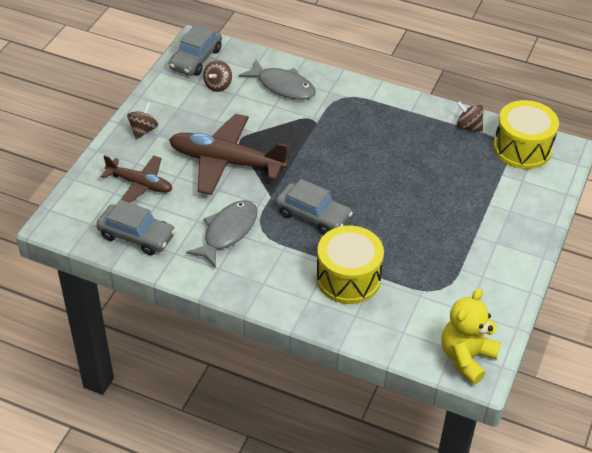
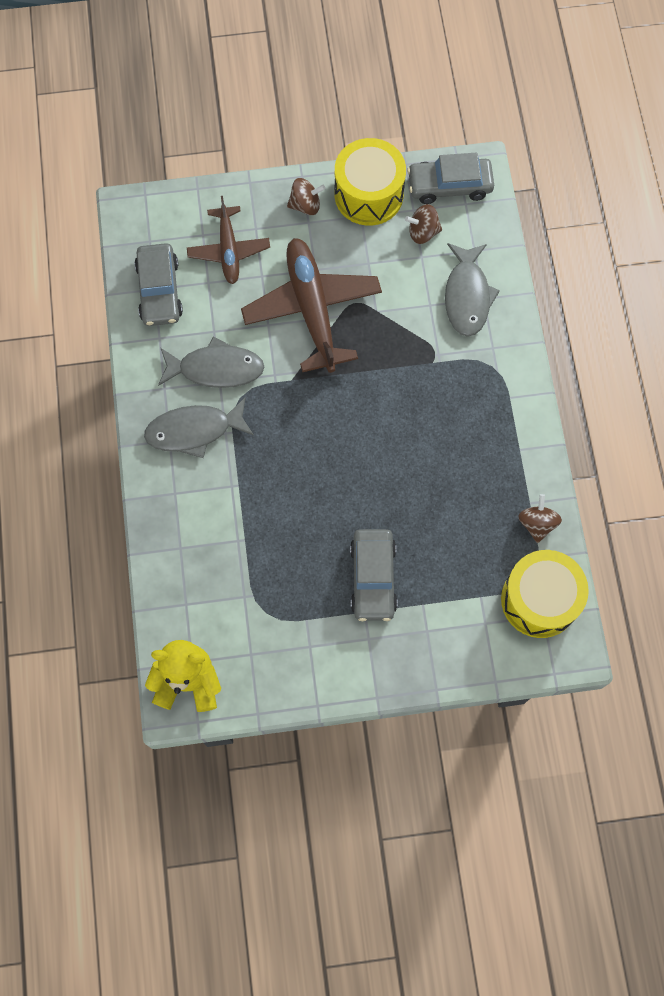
camera: 60 degrees right, 25 degrees up
grey car [275,179,353,235] -> grey car moved to [350,529,398,621]
yellow drum [316,226,384,304] -> yellow drum moved to [335,138,406,226]
none -> grey fish [144,397,254,458]

